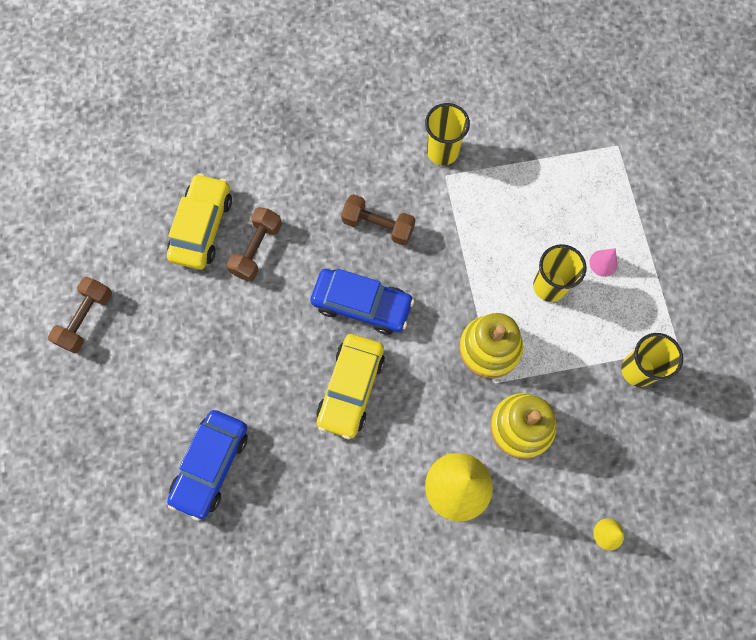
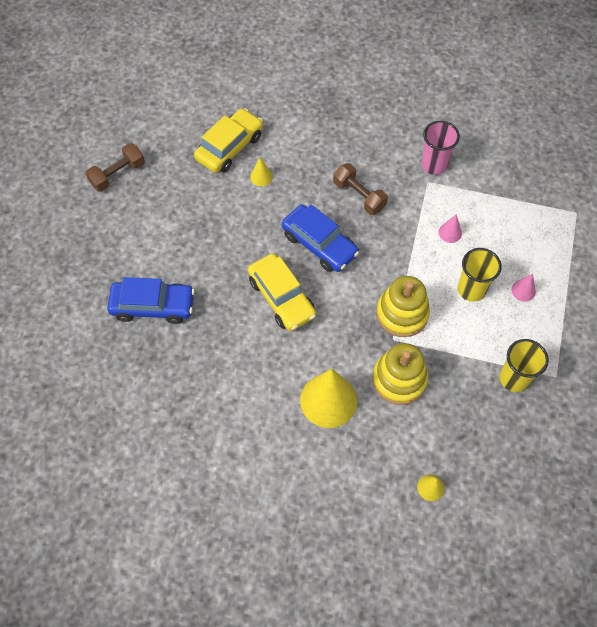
camera: 25 degrees right, 10 degrees down
blue car [167,410,248,521] -> blue car turned 135 degrees counterclockwise [107,277,195,324]
brown dumbbell [227,207,282,281] -> yellow cone [250,157,273,186]
yellow car [316,334,385,439] -> yellow car turned 75 degrees counterclockwise [248,253,316,331]
yellow cup [425,103,470,165] -> pink cup [421,121,460,175]
none -> pink cone [439,214,462,243]

